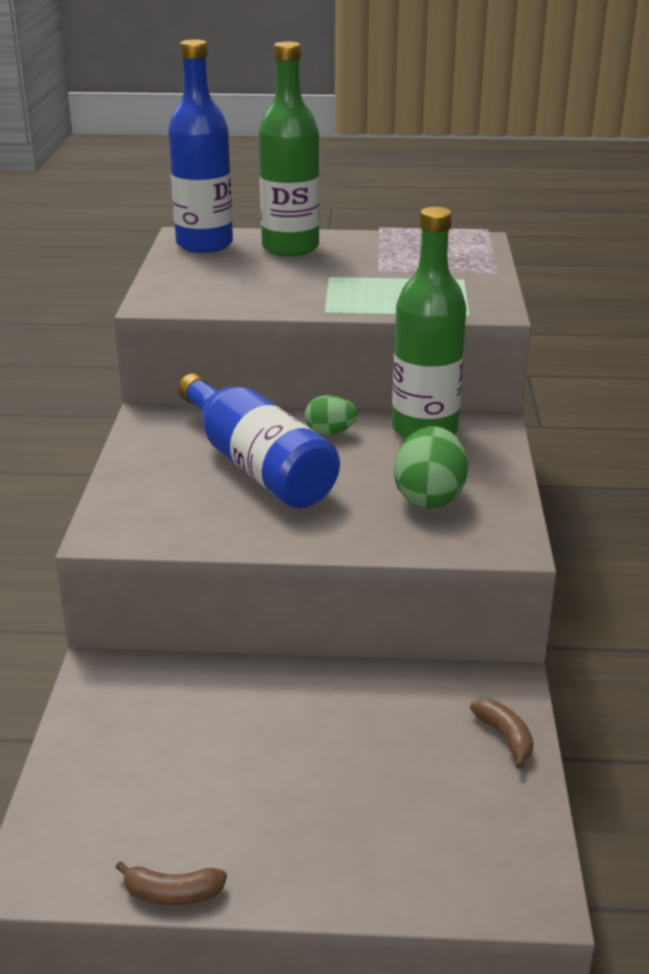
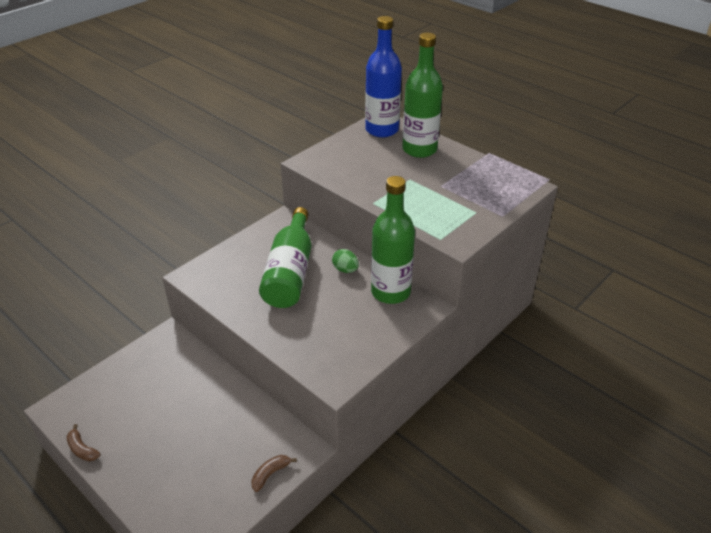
camera: 40 degrees right, 10 degrees up
blue bottle [178,374,340,508] -> green bottle [259,207,311,308]
green egg [394,426,468,509] -> none
brown banana [470,699,534,769] -> brown banana turned 150 degrees counterclockwise [251,455,297,492]

